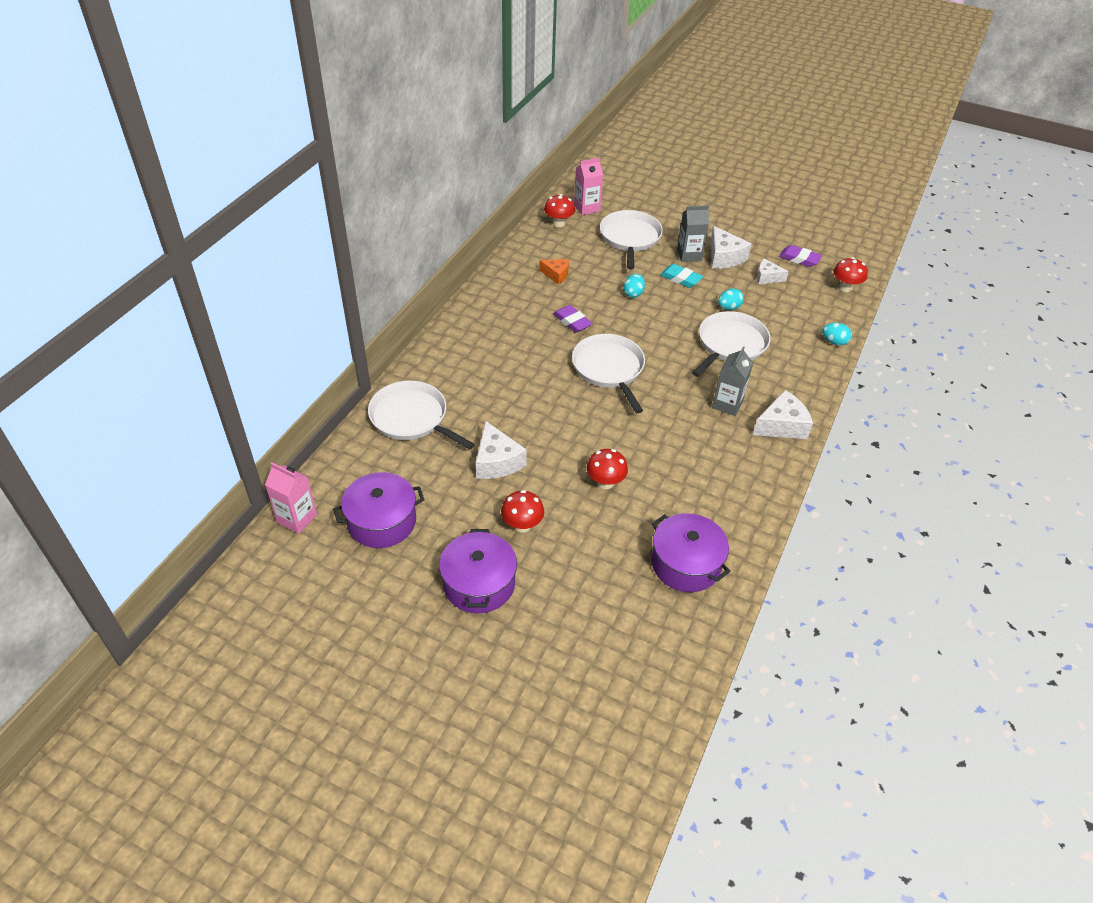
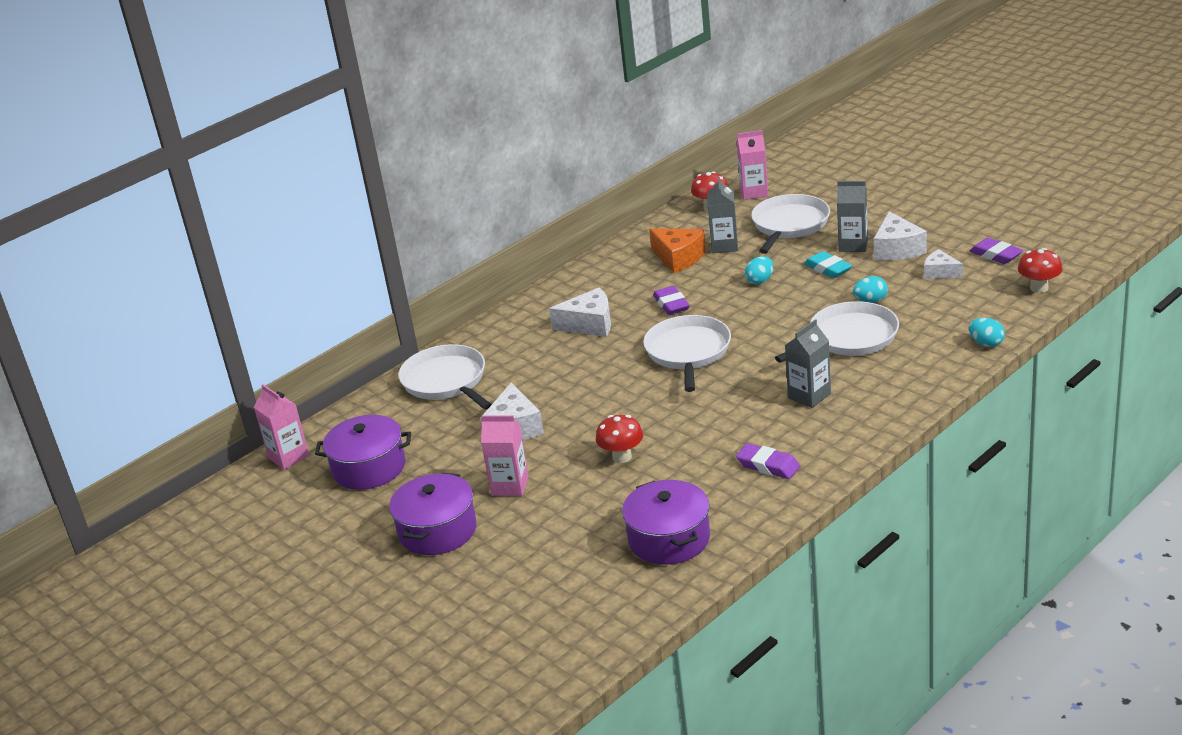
camera: 25 degrees right, 15 degrees down
red mushroom [501,490,544,533] -> pink carton [481,415,529,496]
orange cheese [539,259,569,285] -> orange cheese [649,228,706,273], size x1.58
white cheese [753,390,813,439] -> white cheese moved to [549,288,611,337]
none -> grey carton [707,177,738,253]
none -> purple eraser [736,443,800,479]

